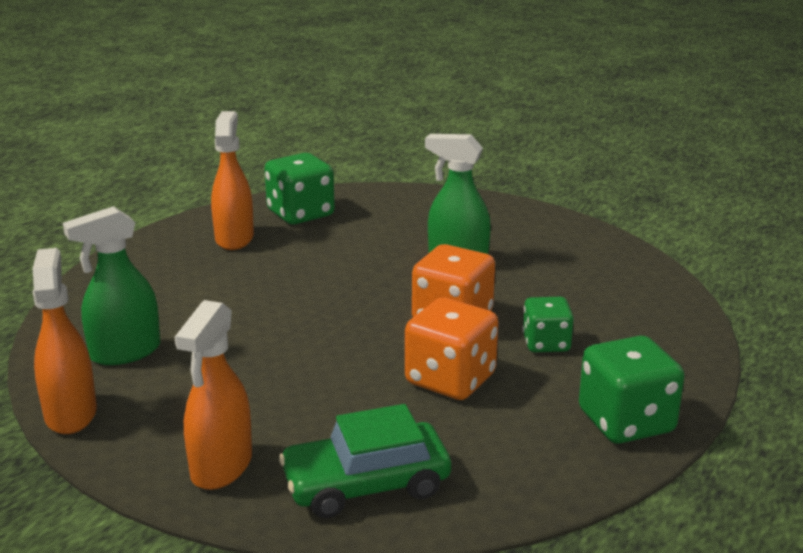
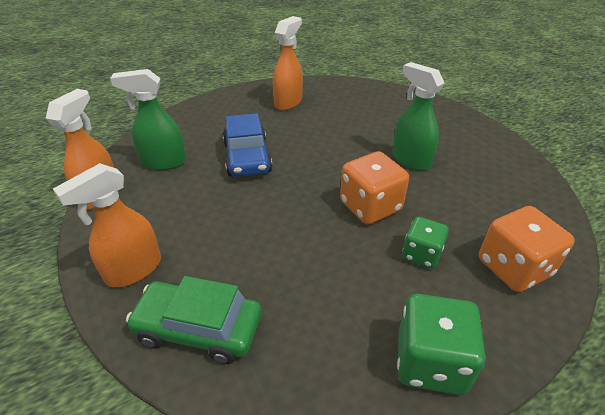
camera: 30 degrees right, 15 degrees up
green dice [264,153,335,224] -> none
orange dice [405,297,499,400] -> orange dice moved to [479,206,575,292]
none -> blue car [223,113,272,177]

